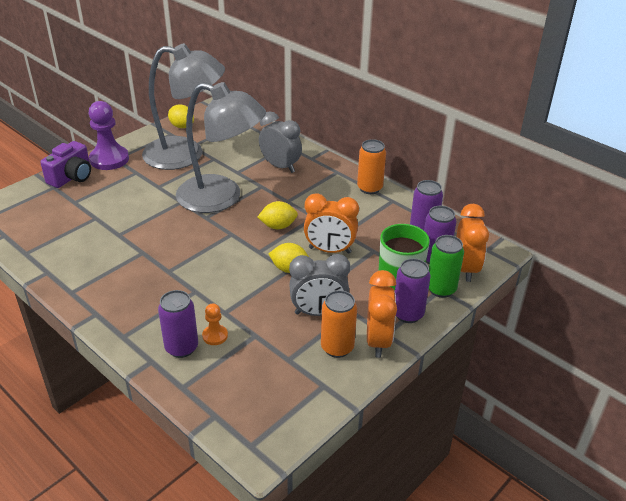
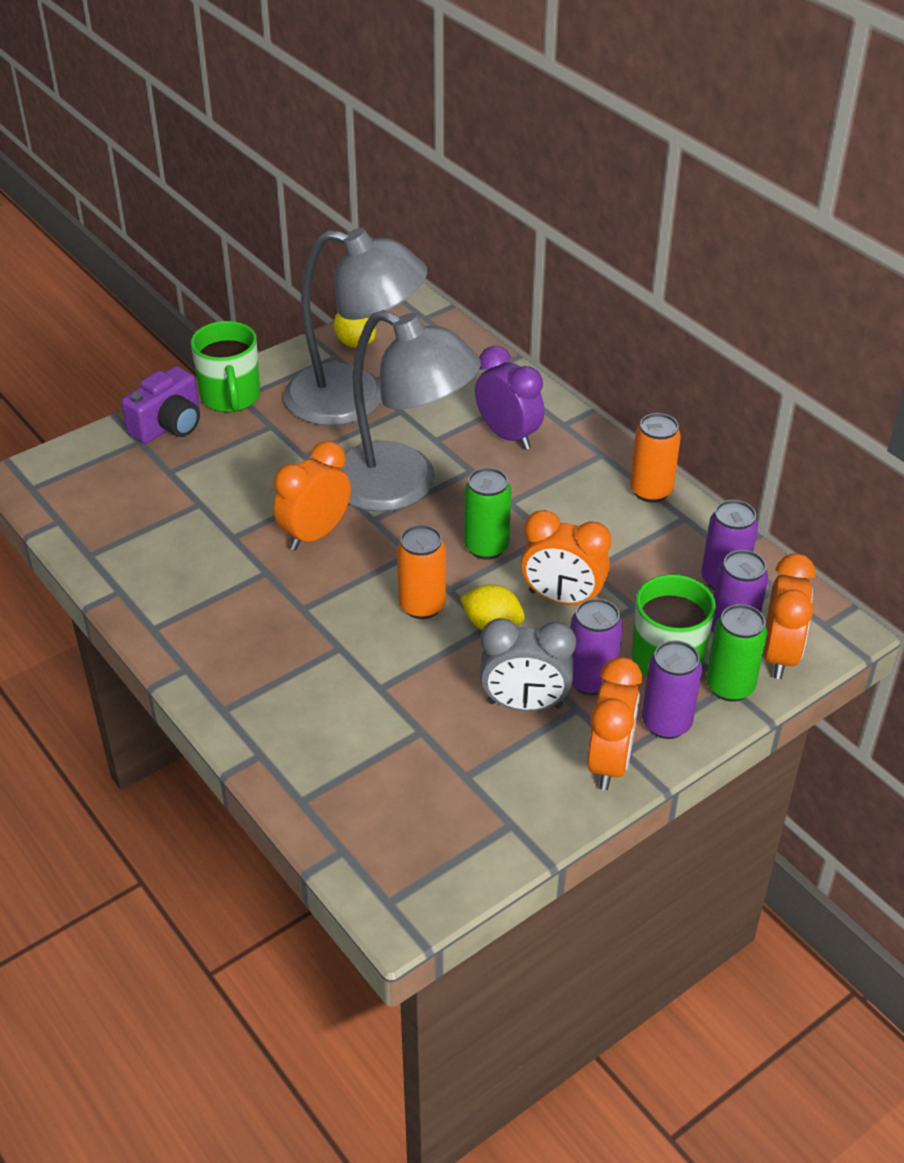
camera: 10 degrees right, 5 degrees up
purple pawn [88,101,129,170] -> green mug [191,321,260,412]
purple can [158,290,198,358] -> purple can moved to [570,598,623,695]
orange pawn [202,303,228,345] -> none
yellow lemon [258,201,298,229] -> green can [464,468,511,560]
grey clock [259,111,302,173] -> purple clock [475,346,544,450]
orange can [321,290,357,358] -> orange can moved to [397,525,446,619]
none -> orange clock [273,441,351,550]

